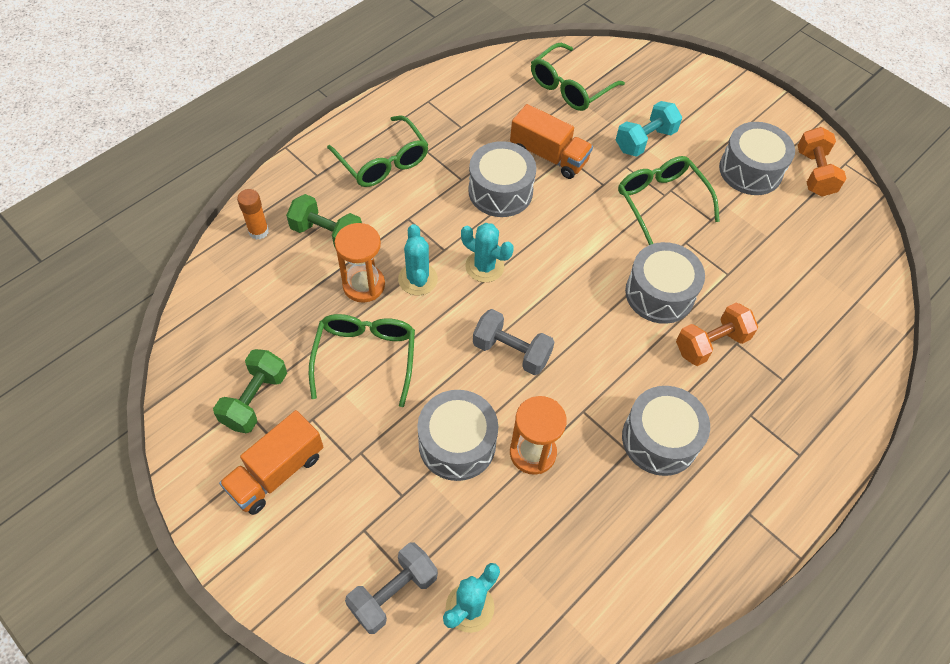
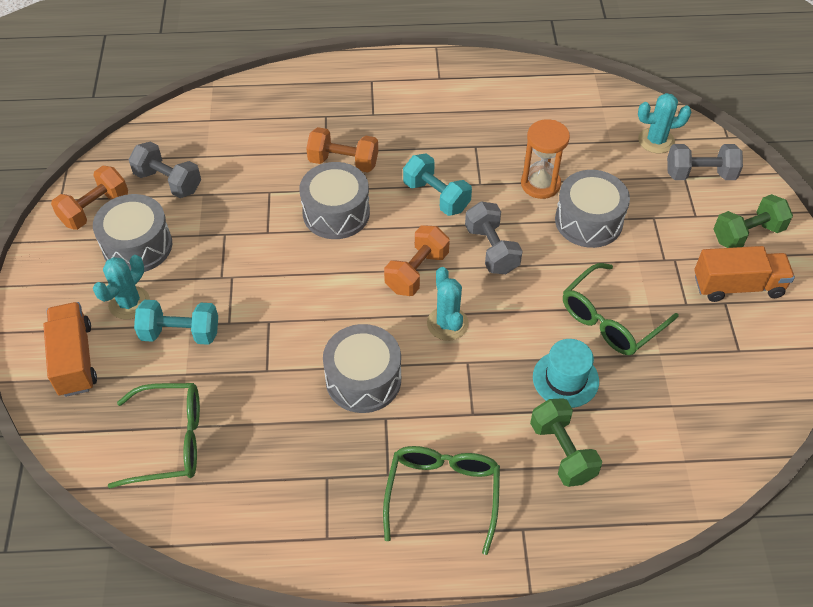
camera: 135 degrees left, 5 degrees down
green dumbbell [213,349,287,433] -> green dumbbell moved to [714,194,793,248]
orange glue stick [237,189,269,240] -> none
orange hourglass [335,223,385,303] -> turquoise hat [533,339,599,408]
turquoise cactus [398,224,438,295] -> turquoise cactus moved to [93,255,150,320]
orange truck [510,104,593,179] -> orange truck moved to [43,302,97,397]
green glasses [618,156,720,245] -> none
grey drum [622,386,710,476] -> none
none -> grey dumbbell [128,142,201,198]
none -> orange dumbbell [384,225,450,296]
none -> turquoise dumbbell [403,153,472,216]

